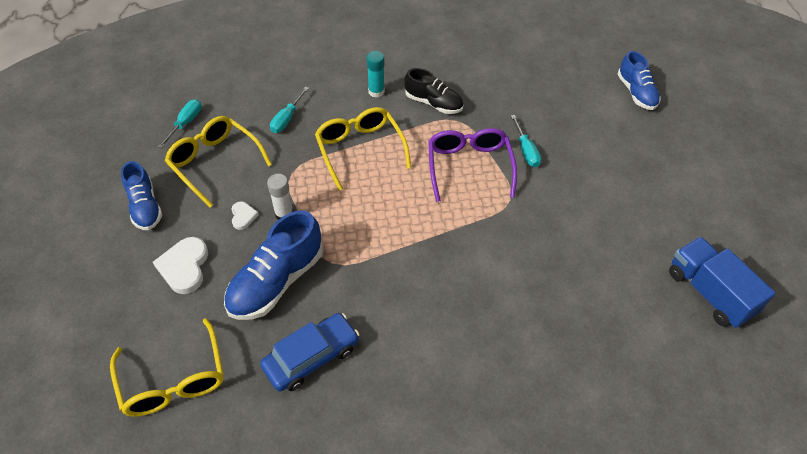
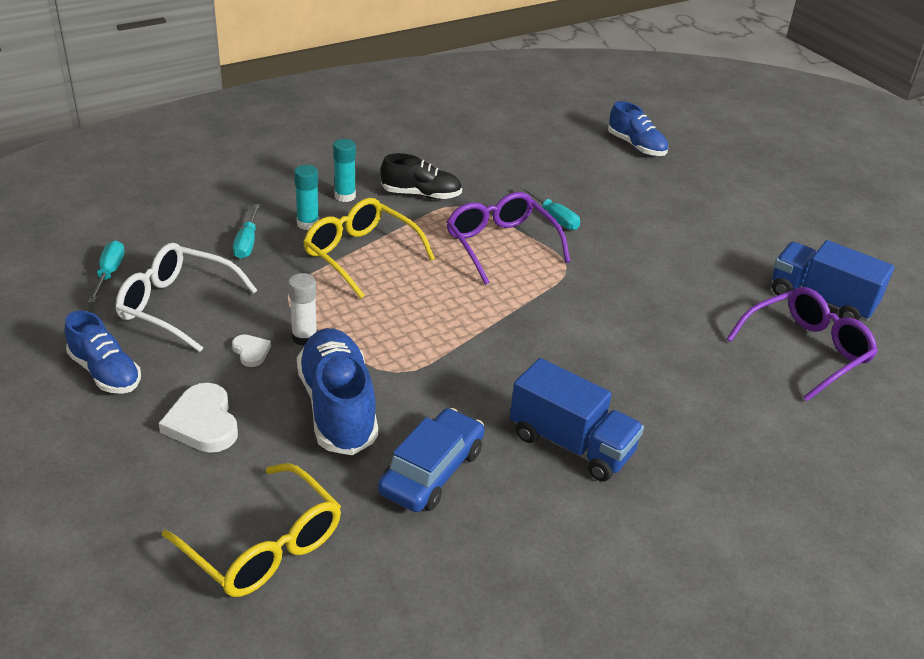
camera: 25 degrees left, 15 degrees down
yellow glasses [165,116,272,207] -> white glasses [116,243,257,352]
blue shoe [224,211,323,320] -> blue shoe turned 150 degrees clockwise [297,328,378,455]
none -> turquoise glue stick [294,165,319,230]
none -> blue truck [510,358,644,481]
none -> purple glasses [727,287,878,401]

